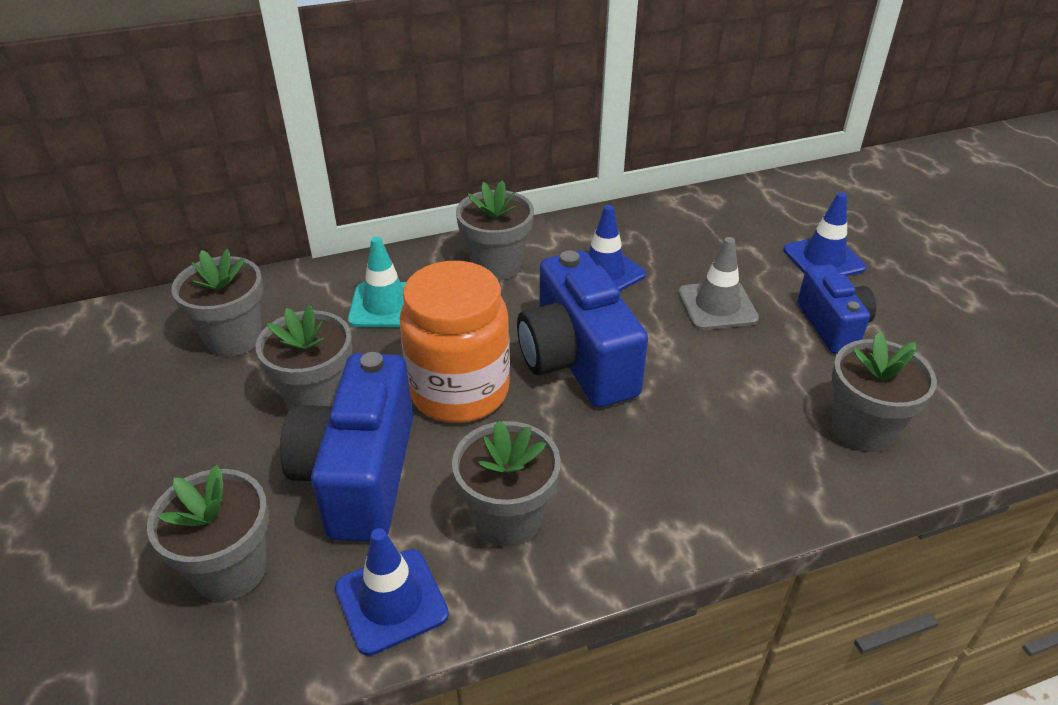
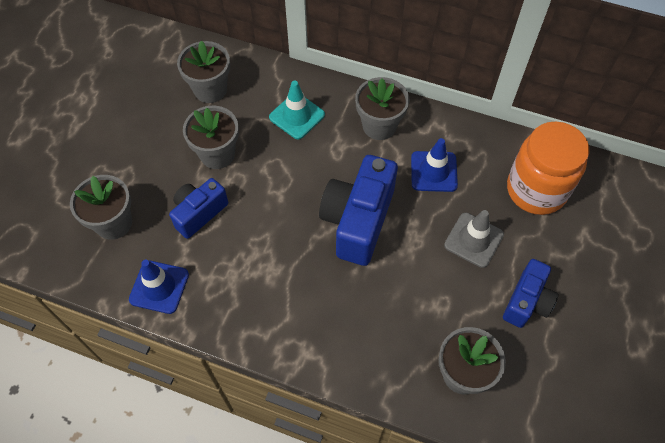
camera: 40 degrees right, 20 degrees up
blue camera [280,352,413,542] -> blue camera [169,178,228,239], size x0.60
orange jar [400,261,510,423] -> orange jar moved to [507,122,589,215]
grey flower pot [452,421,561,547] -> none
blue traffic cone [783,192,866,276] -> none

